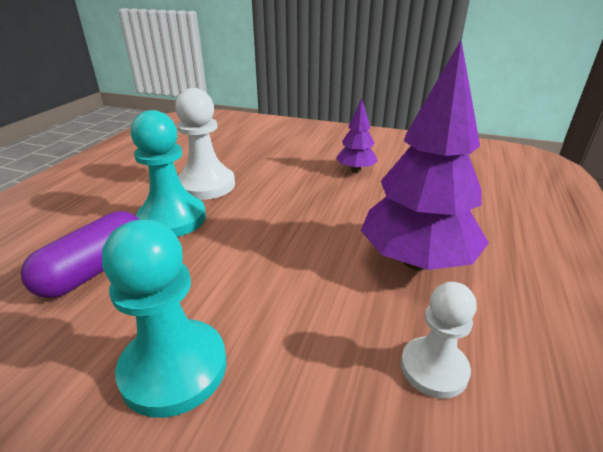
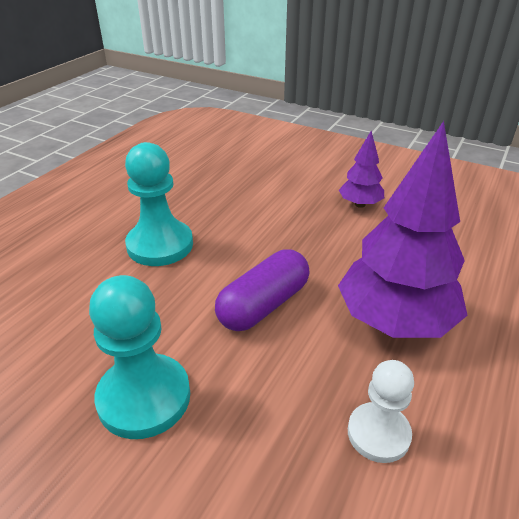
camera: 10 degrees right, 5 degrees up
purple capsule [21,211,139,298] -> purple capsule moved to [215,250,310,331]
white pawn [175,88,235,200] -> none

